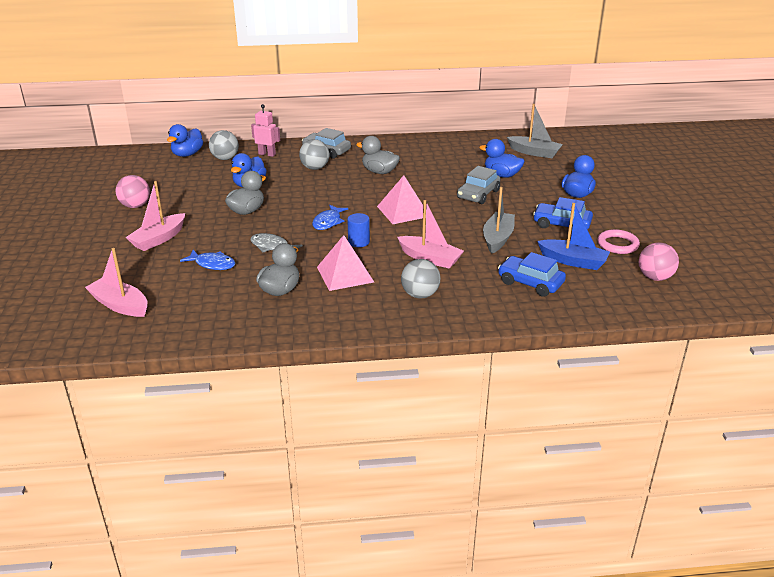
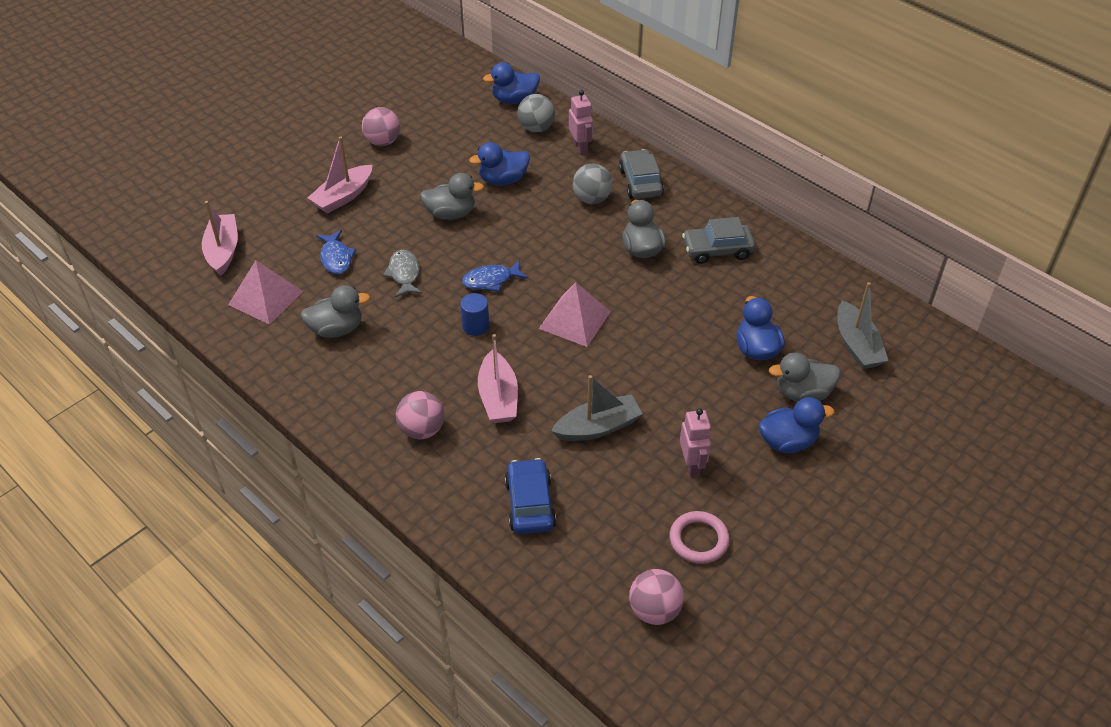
camera: 50 degrees right, 15 degrees up
pink boat [126,181,185,251] -> pink boat turned 45 degrees counterclockwise [307,136,372,214]
pink pyramid [317,235,374,291] -> pink pyramid moved to [228,260,304,325]
grey ball [401,259,441,298] -> pink ball [396,391,444,439]
grey car [457,166,500,204] -> grey car moved to [682,217,755,264]
blue car [533,197,593,230] -> pink robot [680,408,711,477]
blue boat [537,203,610,270] -> none
none -> grey duck [769,353,840,401]

